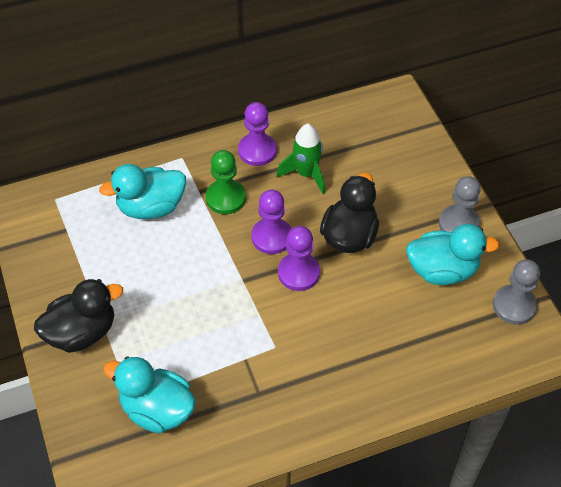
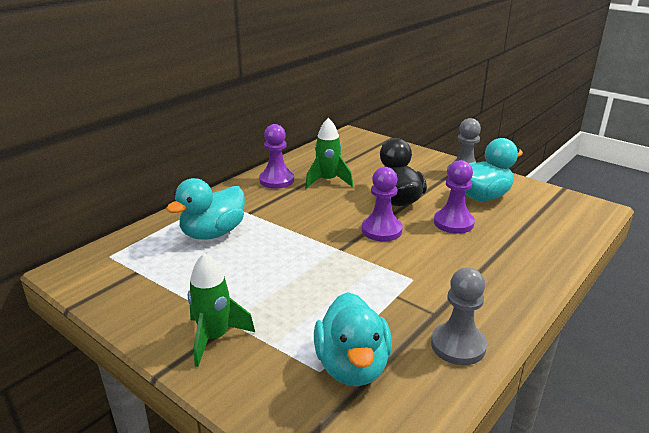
camera: 30 degrees left, 25 degrees down
black duck [34,279,123,353] -> green rocket [188,253,255,367]
turquoise duck [103,356,196,434] -> turquoise duck turned 90 degrees counterclockwise [314,292,392,386]
green pawn [206,150,246,214] -> none
purple pawn [251,190,292,254] -> purple pawn moved to [434,160,475,234]
grey pawn [493,259,540,325] -> grey pawn moved to [431,267,487,365]

